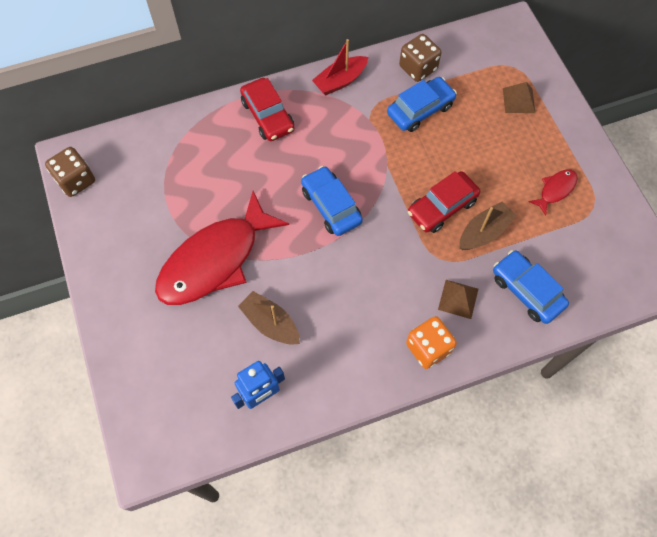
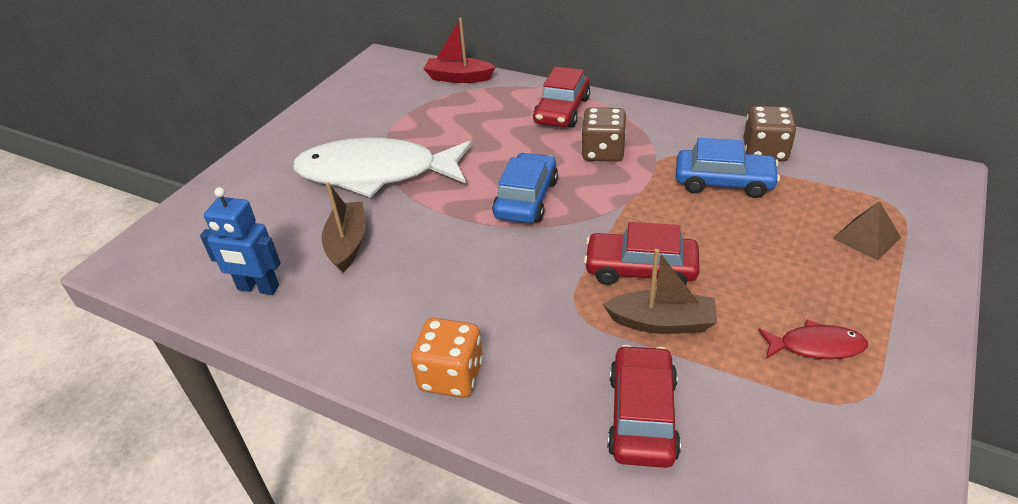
camera: 50 degrees right, 25 degrees down
brown dice [45,147,95,197] -> brown dice moved to [581,107,626,162]
red fish [155,191,289,305] -> white fish [293,138,471,198]
red boat [312,39,368,95] -> red boat moved to [423,18,495,83]
brown pyramid [438,280,478,319] -> none
blue car [493,250,569,324] -> red car [607,345,681,468]

